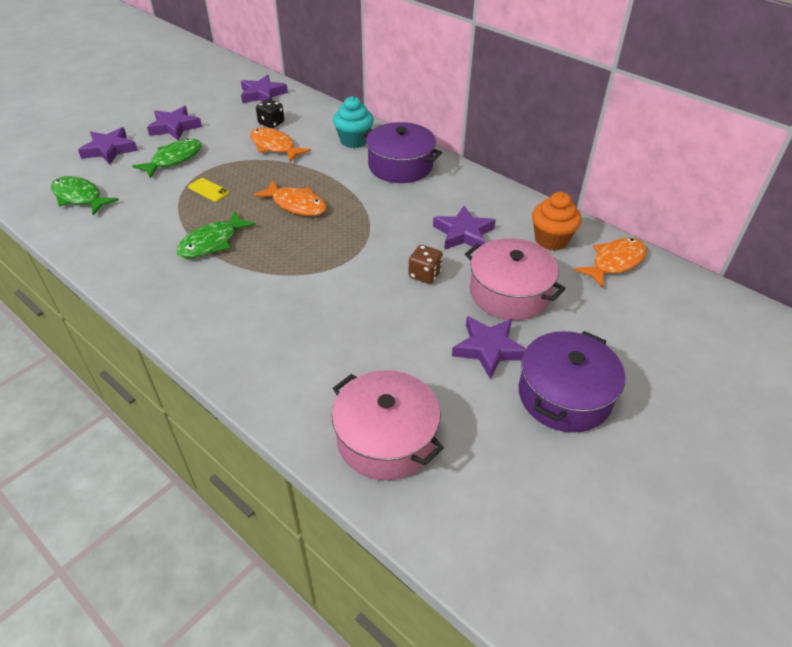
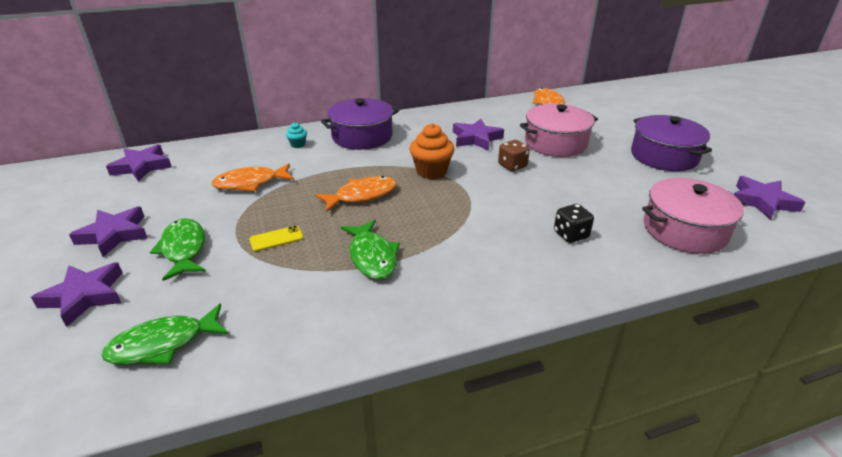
camera: 60 degrees left, 10 degrees down
black dice [256,99,284,128] -> black dice moved to [554,204,594,243]
turquoise cupcake [333,96,374,148] -> turquoise cupcake [286,122,307,148], size x0.51
purple star [452,316,526,379] -> purple star moved to [734,176,805,220]
orange cupcake [532,192,581,250] -> orange cupcake moved to [409,123,454,179]

